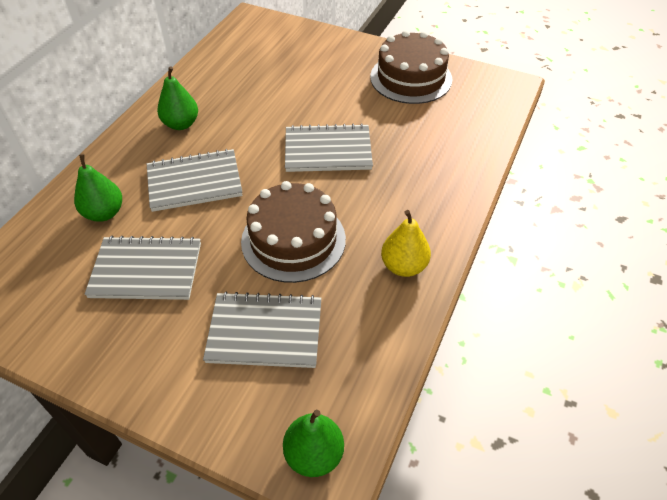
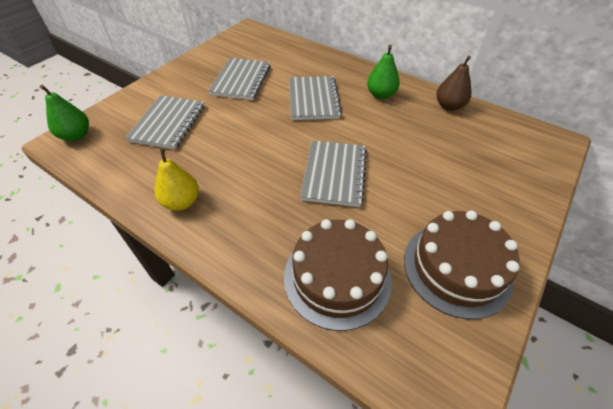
camera: 100 degrees right, 0 degrees up
green pear [74,154,122,222] -> none
brown cake [241,181,346,283] -> brown cake moved to [284,219,392,331]
none -> brown pear [436,56,471,111]

